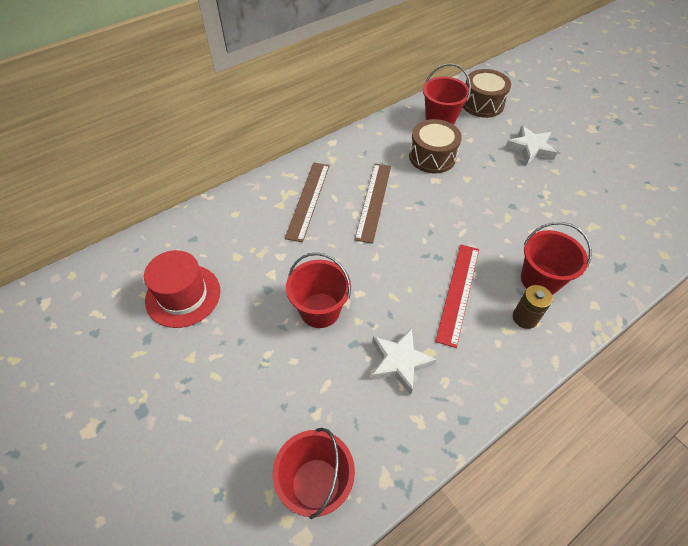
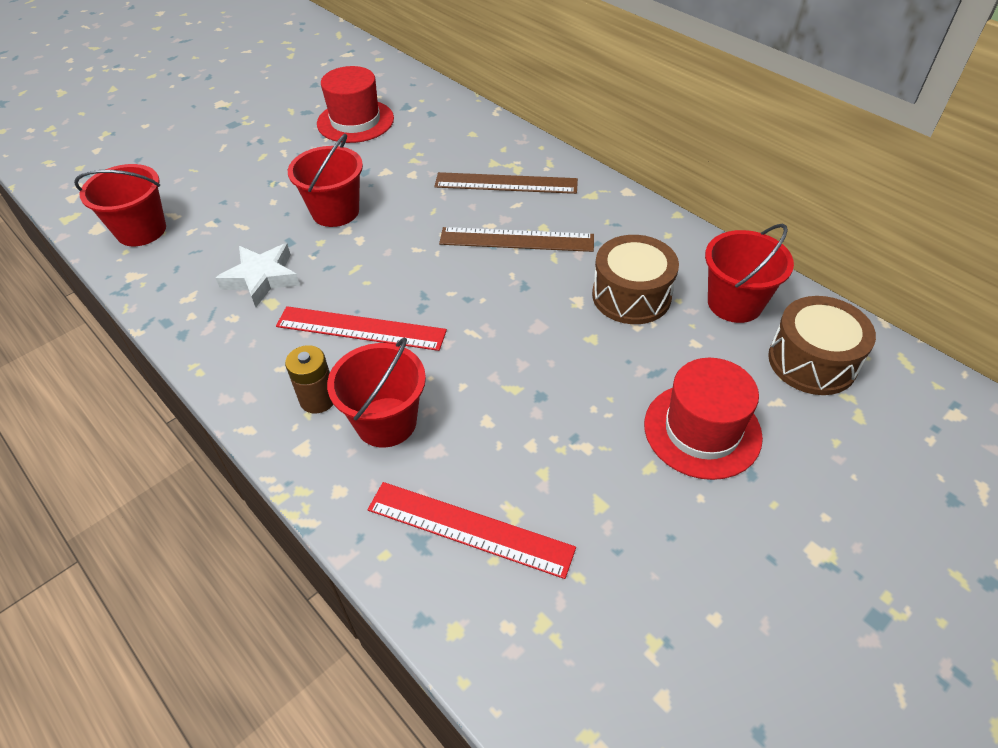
camera: 85 degrees right, 5 degrees down
white star [505,126,557,165] -> red hat [644,358,763,480]
none -> red ruler [368,482,576,579]

